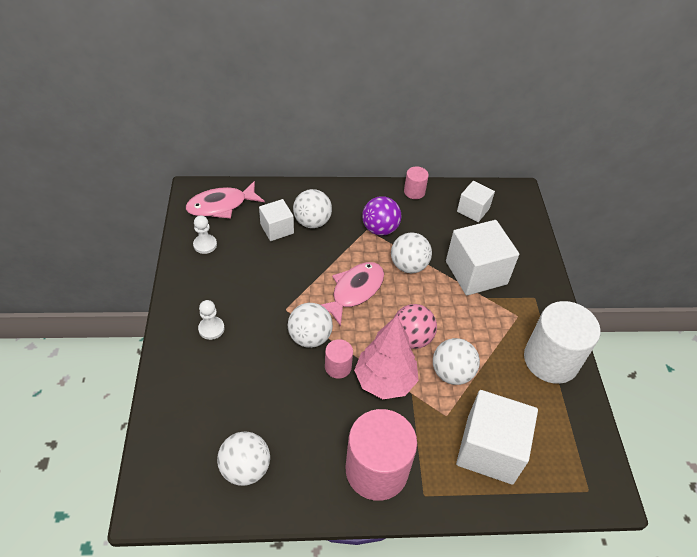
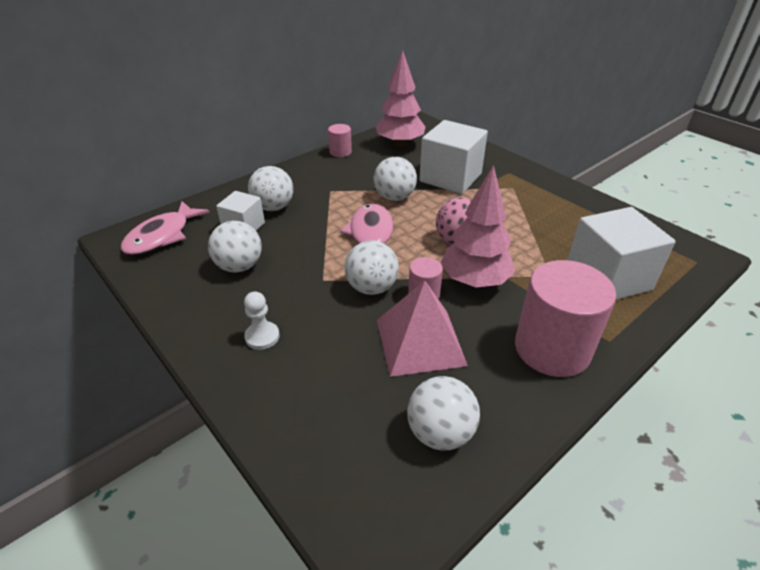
camera: 35 degrees left, 10 degrees down
white pawn [193,215,217,254] -> none
purple ball [362,196,401,236] -> none
white ball [433,338,480,385] -> white ball moved to [208,221,262,273]
white cube [457,181,495,222] -> pink tree [375,50,425,147]
white cylinder [524,301,600,384] -> none
none -> pink pyramid [377,281,468,377]

